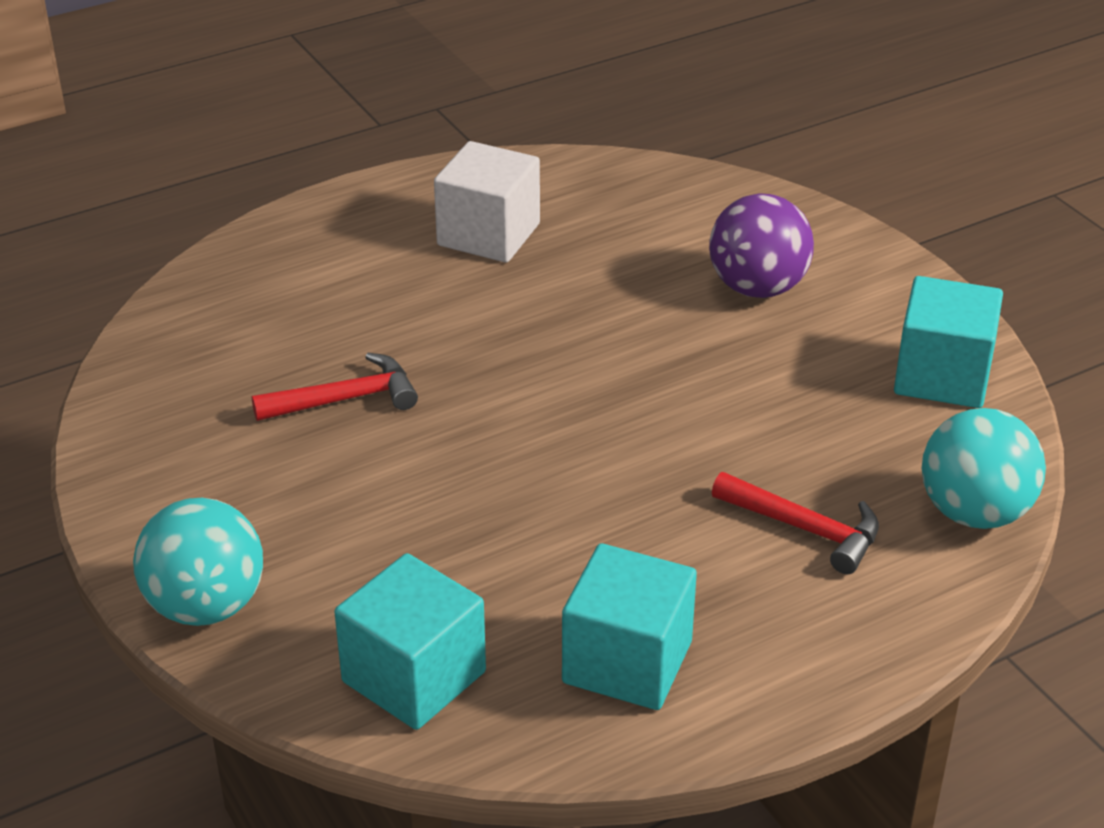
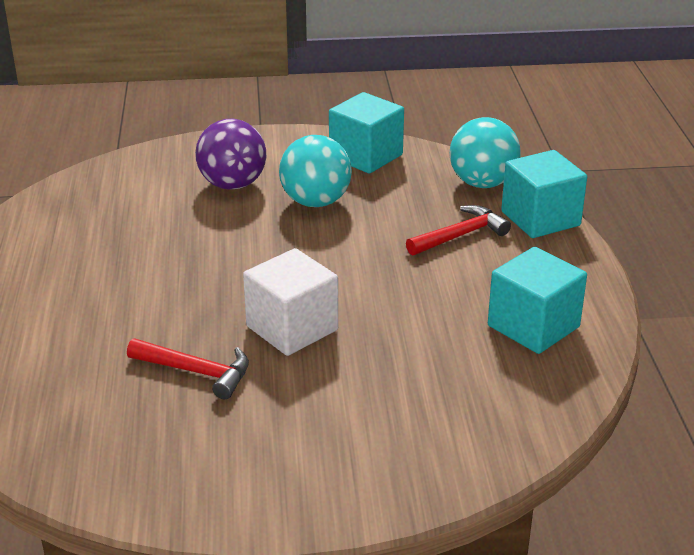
camera: 65 degrees left, 5 degrees down
turquoise ball [133,498,263,626] -> turquoise ball moved to [279,135,352,207]
red hammer [252,353,418,421] -> red hammer turned 105 degrees clockwise [127,339,249,399]
turquoise cube [334,553,486,730] -> turquoise cube moved to [501,150,587,238]
white cube [434,141,540,263] -> white cube moved to [243,248,338,356]

